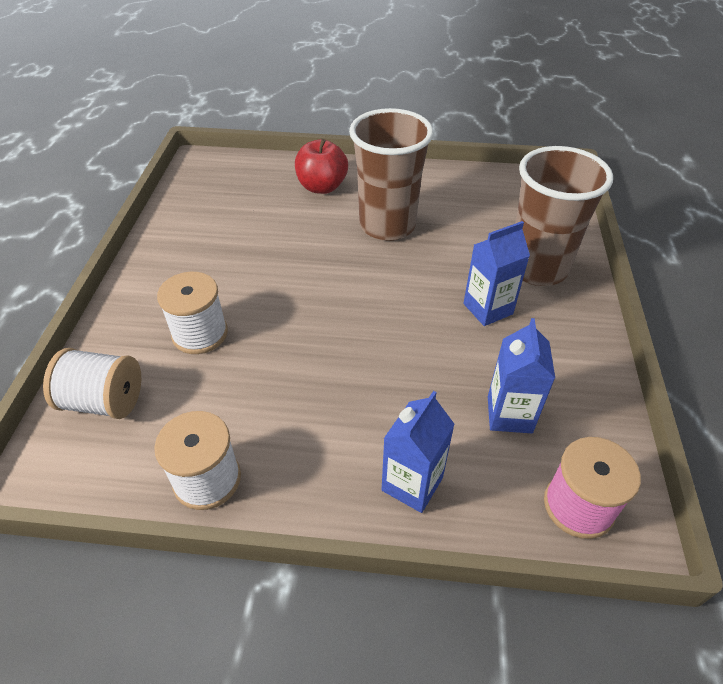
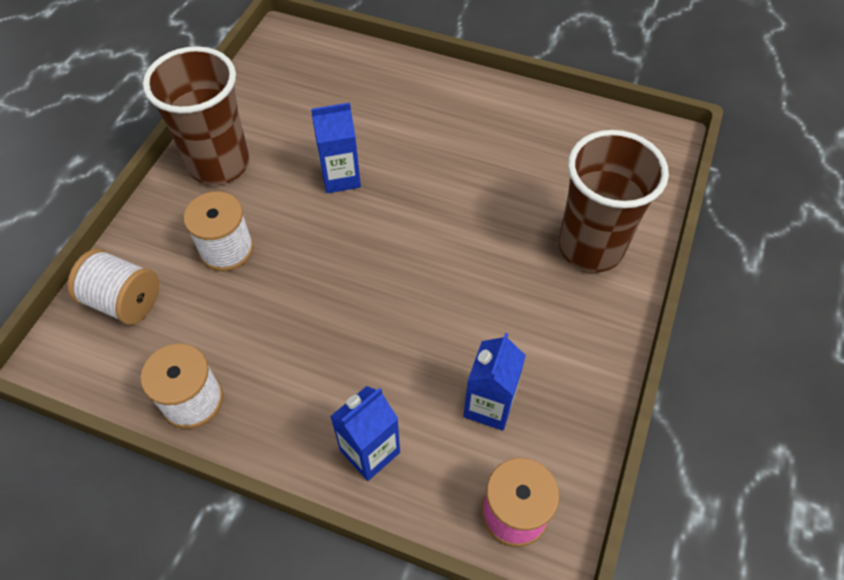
camera: 15 degrees right, 10 degrees up
red apple [295,139,348,194] -> none
brown cup [349,108,434,241] -> brown cup moved to [143,46,249,185]
blue carton [463,221,530,326] -> blue carton moved to [311,103,361,193]

